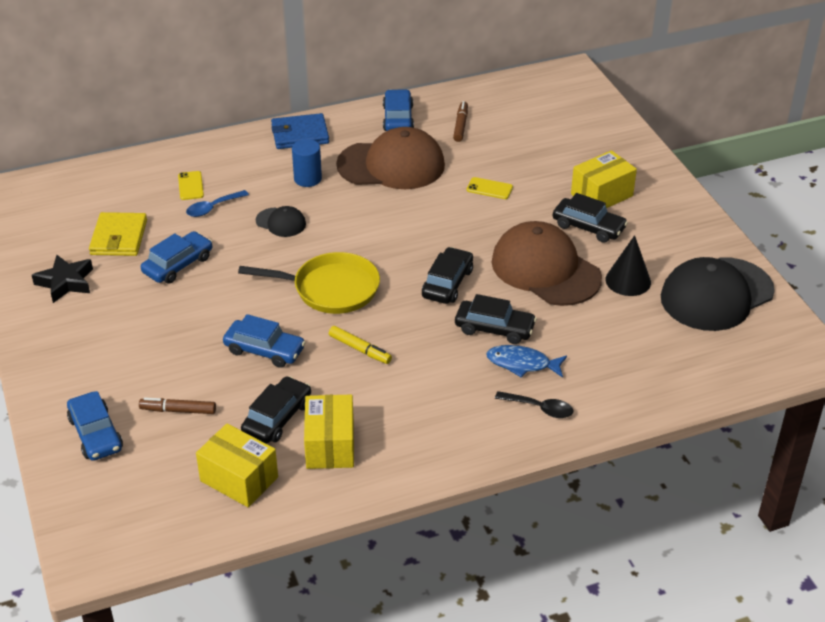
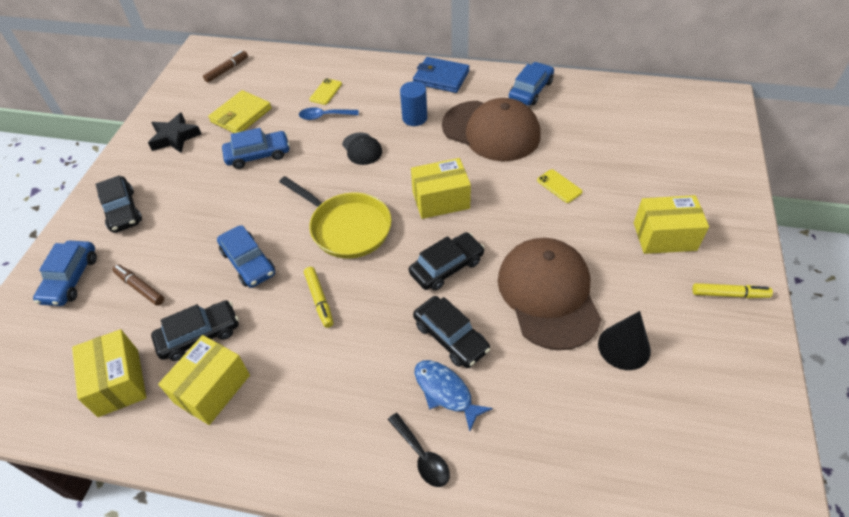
camera: 35 degrees right, 10 degrees up
brown marker [453,101,468,142] -> brown marker moved to [203,50,248,82]
black car [553,193,628,243] -> black car moved to [96,176,142,233]
black cap [661,257,775,331] -> none
none -> yellow box [411,158,471,219]
none -> yellow marker [692,283,773,298]

